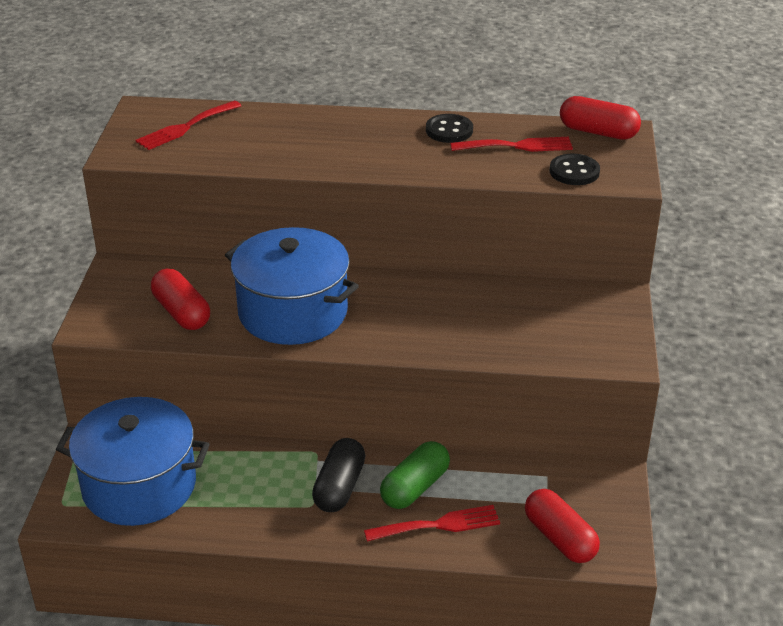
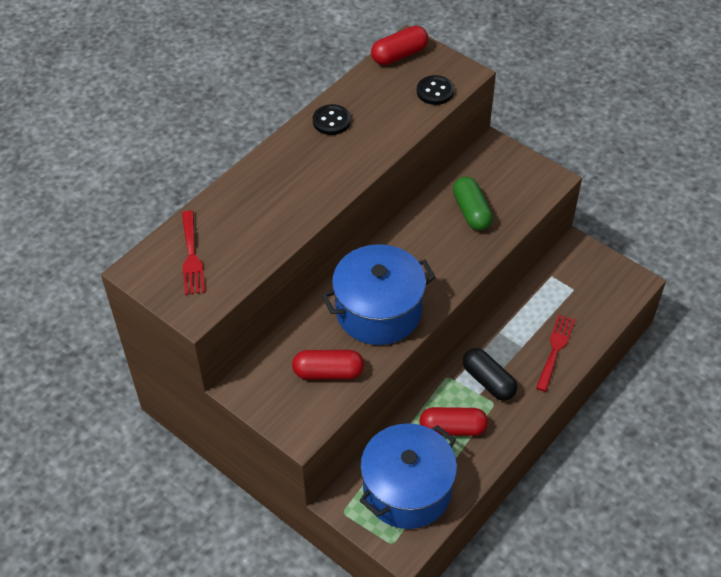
camera: 55 degrees left, 15 degrees up
green capsule [380,441,450,509] -> green capsule moved to [453,177,493,230]
red fork [450,137,573,152] -> none
red capsule [525,489,600,563] -> red capsule moved to [419,407,488,436]

